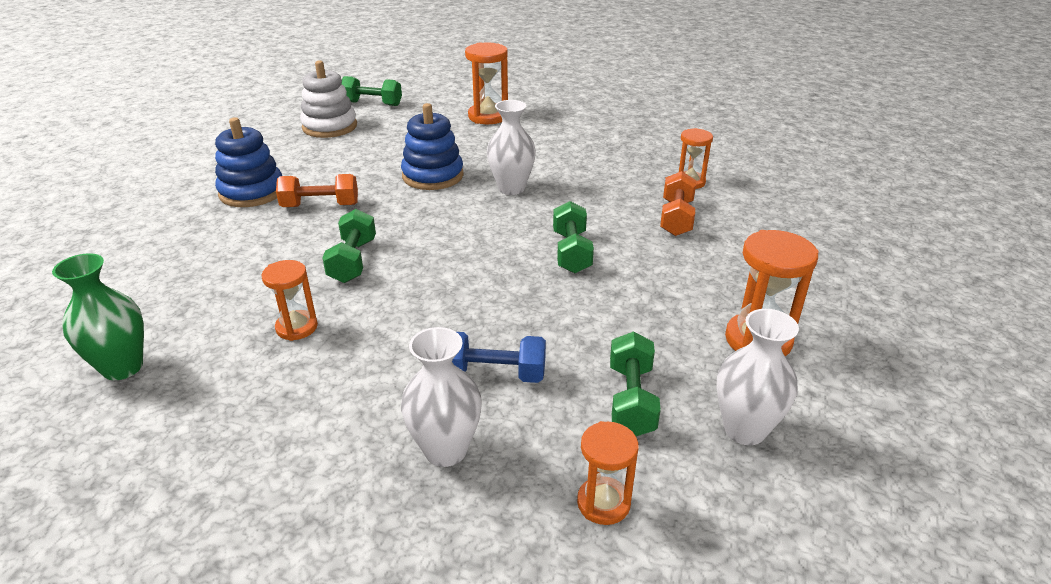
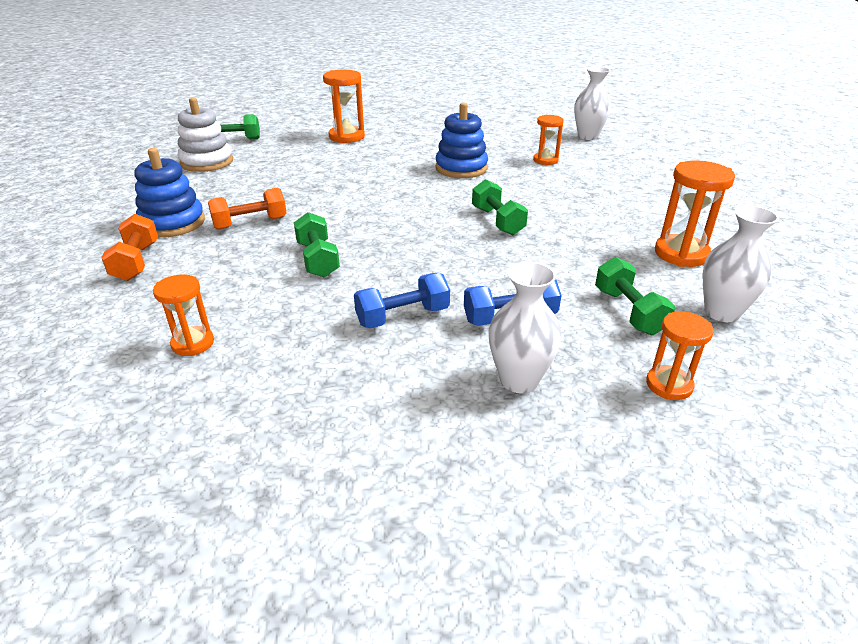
camera: 20 degrees left, 0 degrees up
green vase [52,253,144,380] -> none
orange hourglass [261,260,318,341] -> orange hourglass moved to [153,274,214,356]
blue stacking toy [401,103,464,190] -> blue stacking toy moved to [436,102,488,178]
white vase [487,100,536,195] -> white vase moved to [574,67,611,140]
orange dumbbell [660,171,696,236] -> orange dumbbell moved to [101,214,158,281]
none -> blue dumbbell [354,273,450,329]

